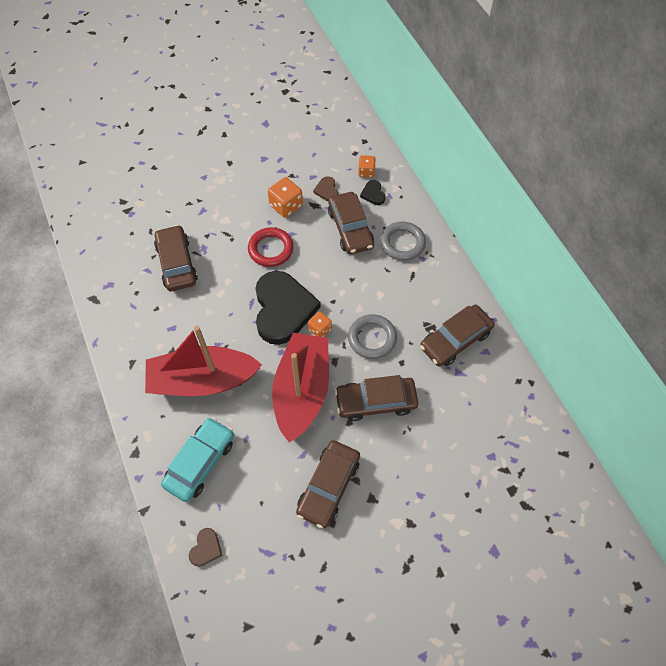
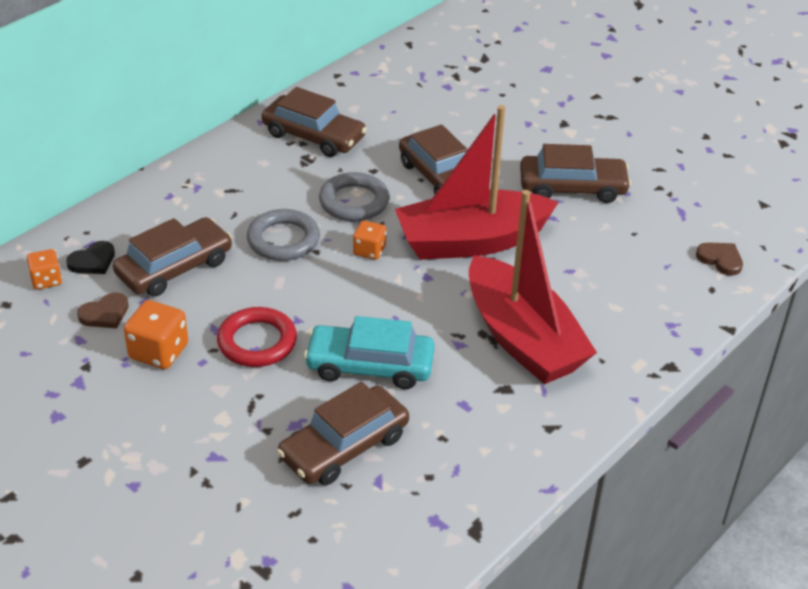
camera: 115 degrees left, 20 degrees down
turquoise car [161,417,234,502] -> turquoise car moved to [304,316,435,389]
brown heart [189,528,223,567] -> brown heart turned 45 degrees clockwise [696,242,743,276]
black heart [255,271,320,345] -> none
grey ring [380,222,426,261] -> grey ring moved to [247,209,320,261]

